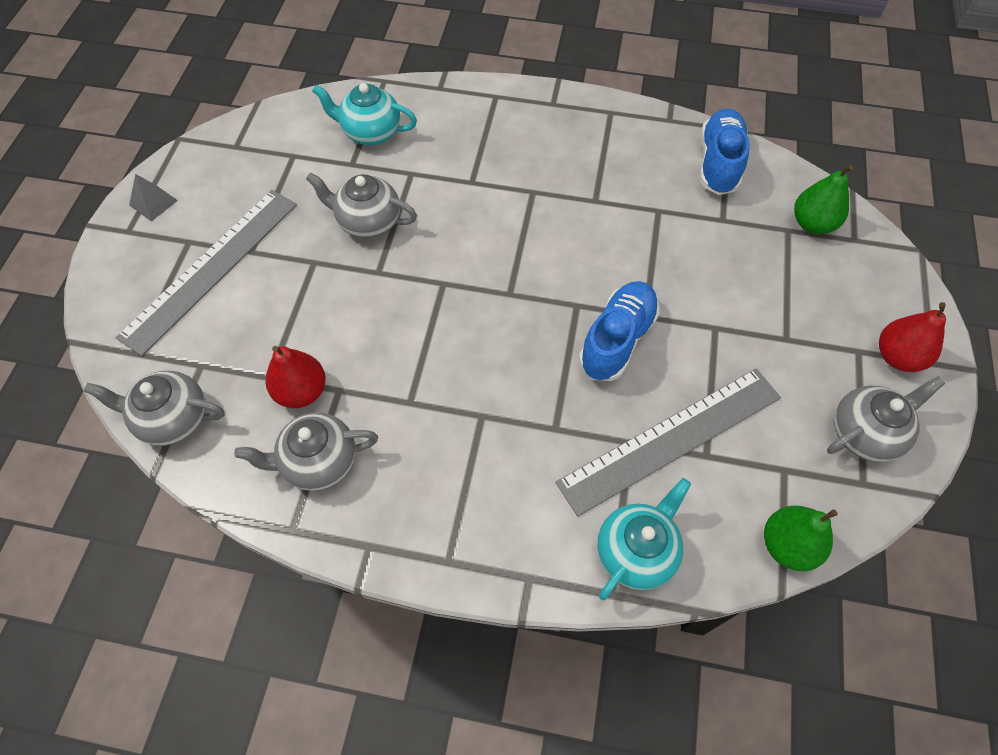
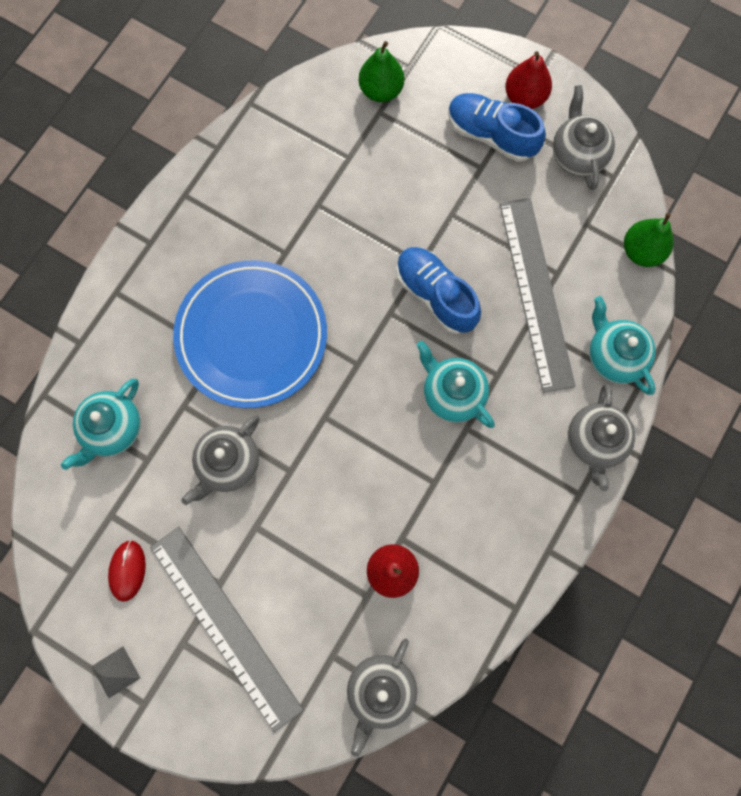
camera: 70 degrees left, 15 degrees up
grey teapot [234,412,378,491] -> grey teapot moved to [568,384,635,491]
blue shoe [700,109,750,195] -> blue shoe moved to [448,93,546,162]
none -> red mouse [108,540,146,602]
none -> blue plate [173,260,327,408]
none -> turquoise teapot [417,341,495,428]

